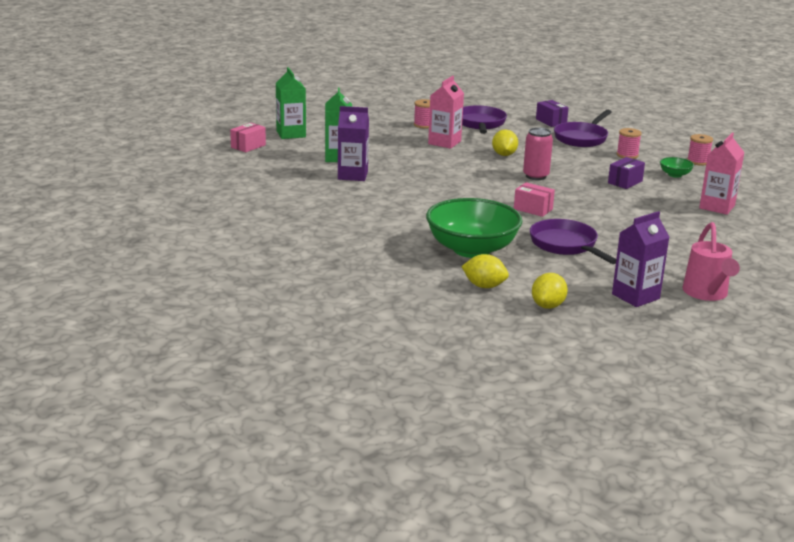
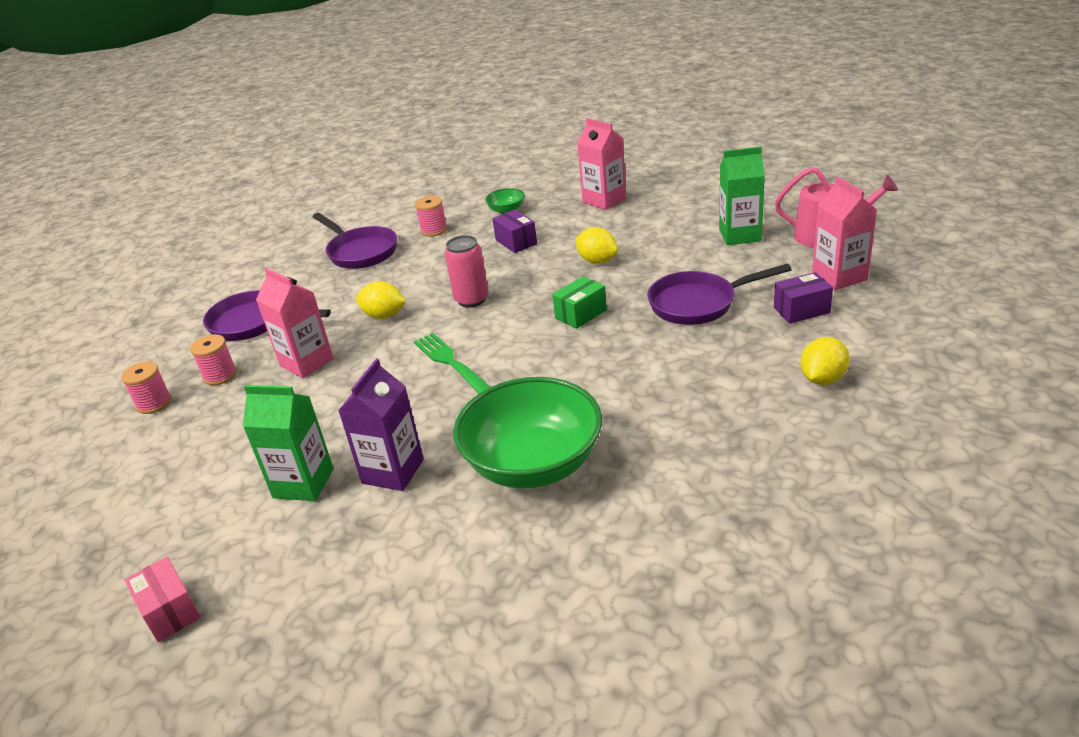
camera: 70 degrees left, 10 degrees up
green carton [276,67,306,139] -> green carton moved to [719,147,765,245]
green bowl [426,198,522,258] -> green bowl moved to [453,377,602,488]
pink box [514,182,555,217] -> green box [552,276,607,329]
yellow lemon [532,273,568,309] -> yellow lemon moved to [575,227,618,264]
purple box [536,100,569,127] -> purple box moved to [774,272,833,324]
purple carton [612,211,669,307] -> pink carton [812,177,877,290]
pink spool [687,134,713,166] -> pink spool moved to [121,361,172,414]
none -> green fork [413,333,490,394]

